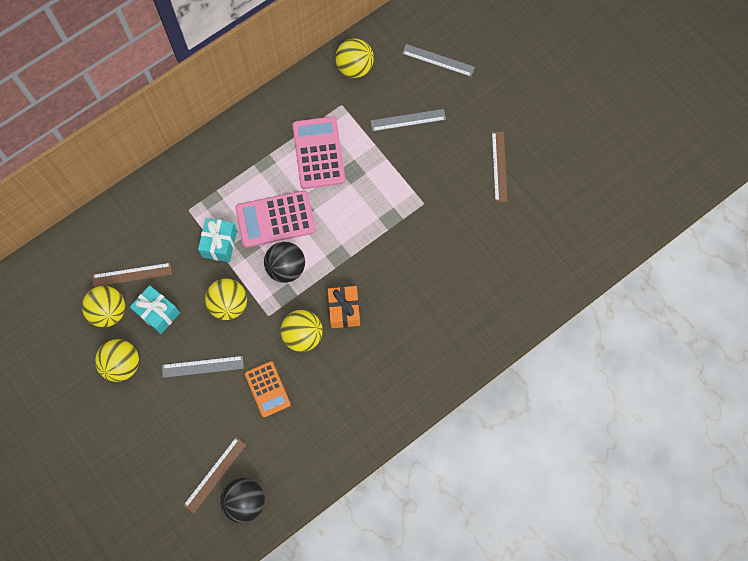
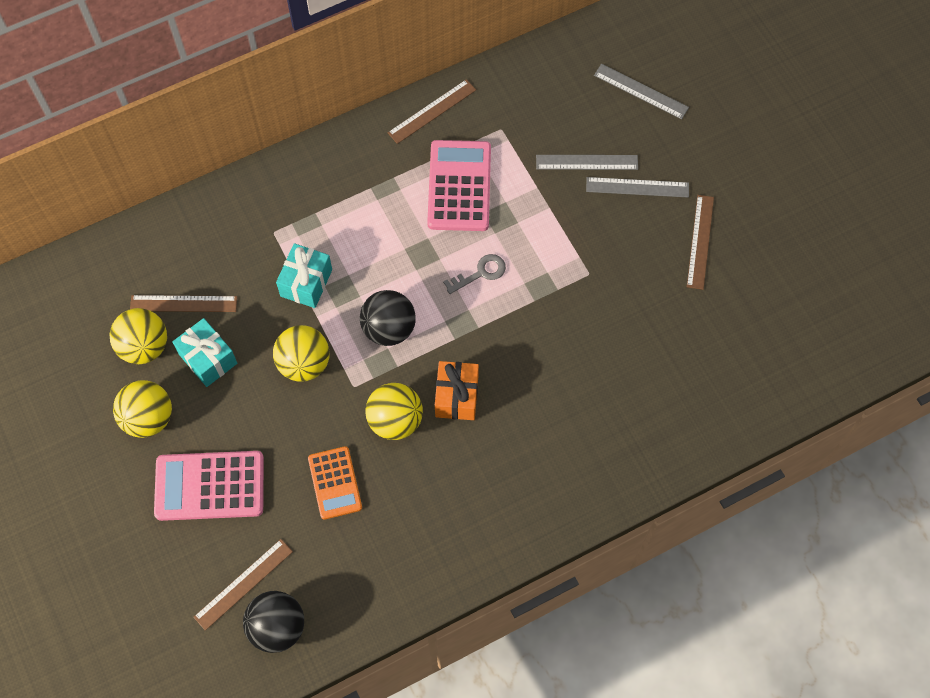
camera: 10 degrees right, 5 degrees down
grey ruler [162,356,244,378] -> grey ruler moved to [586,177,689,198]
pink calculator [235,190,316,248] -> pink calculator moved to [154,451,264,521]
yellow ball [335,38,374,78] -> none
none -> brown ruler [388,79,476,144]
none -> grey key [443,254,506,294]

